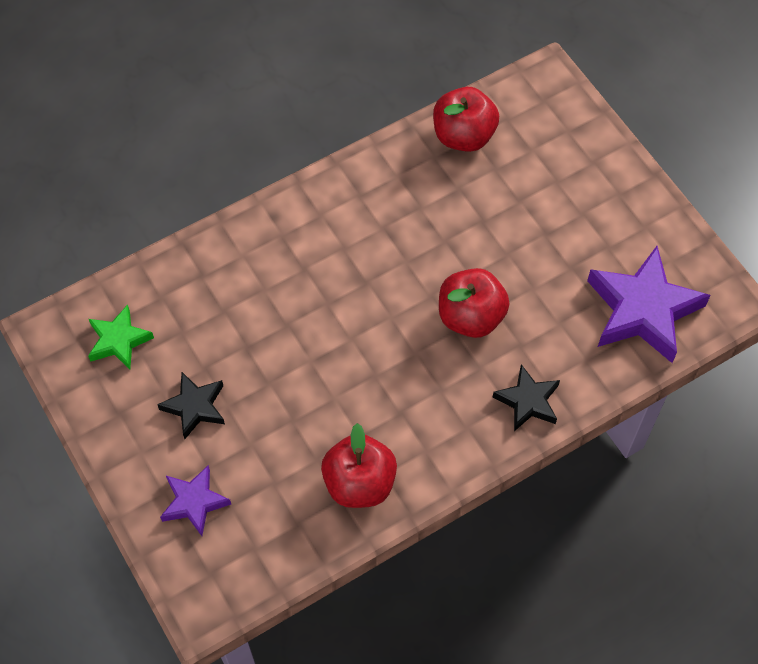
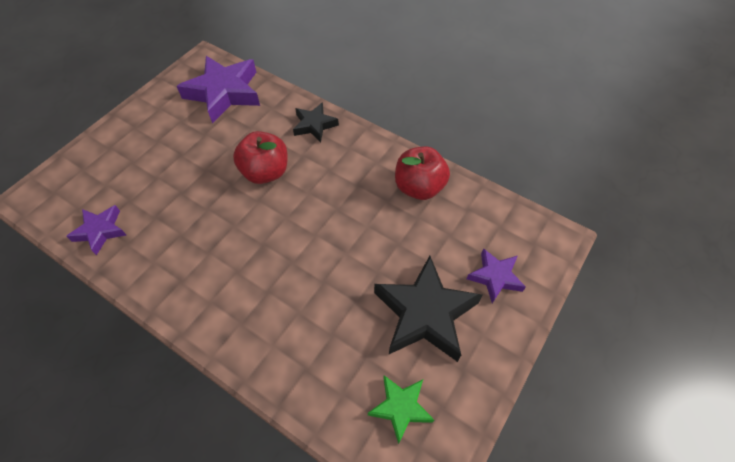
camera: 115 degrees left, 5 degrees down
black star [157,372,225,439] -> black star [374,256,482,362], size x1.82
red apple [433,87,499,152] -> purple star [66,205,126,255]

